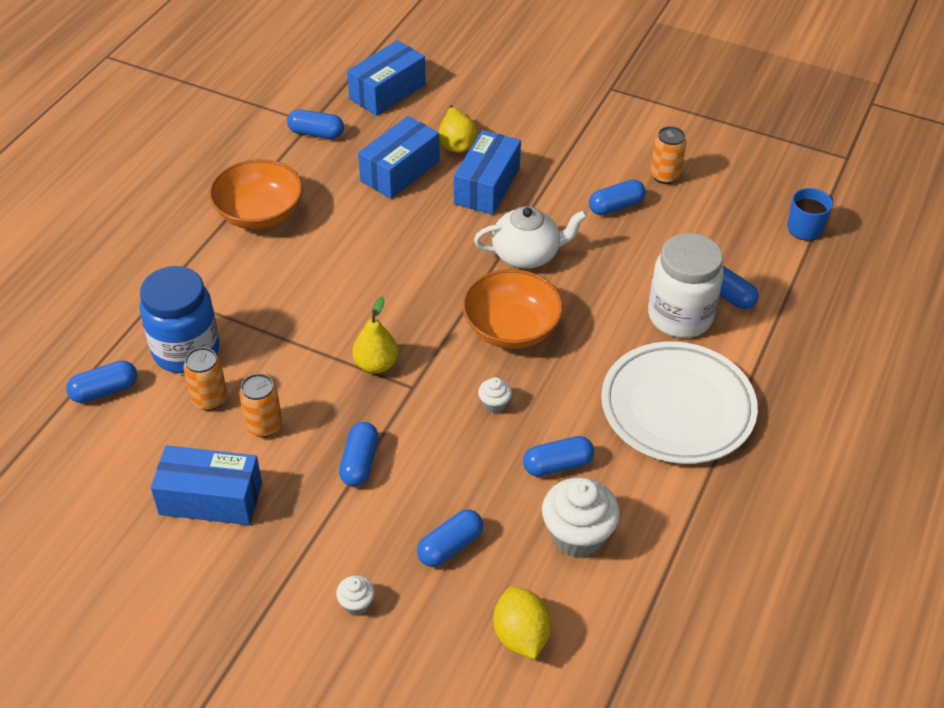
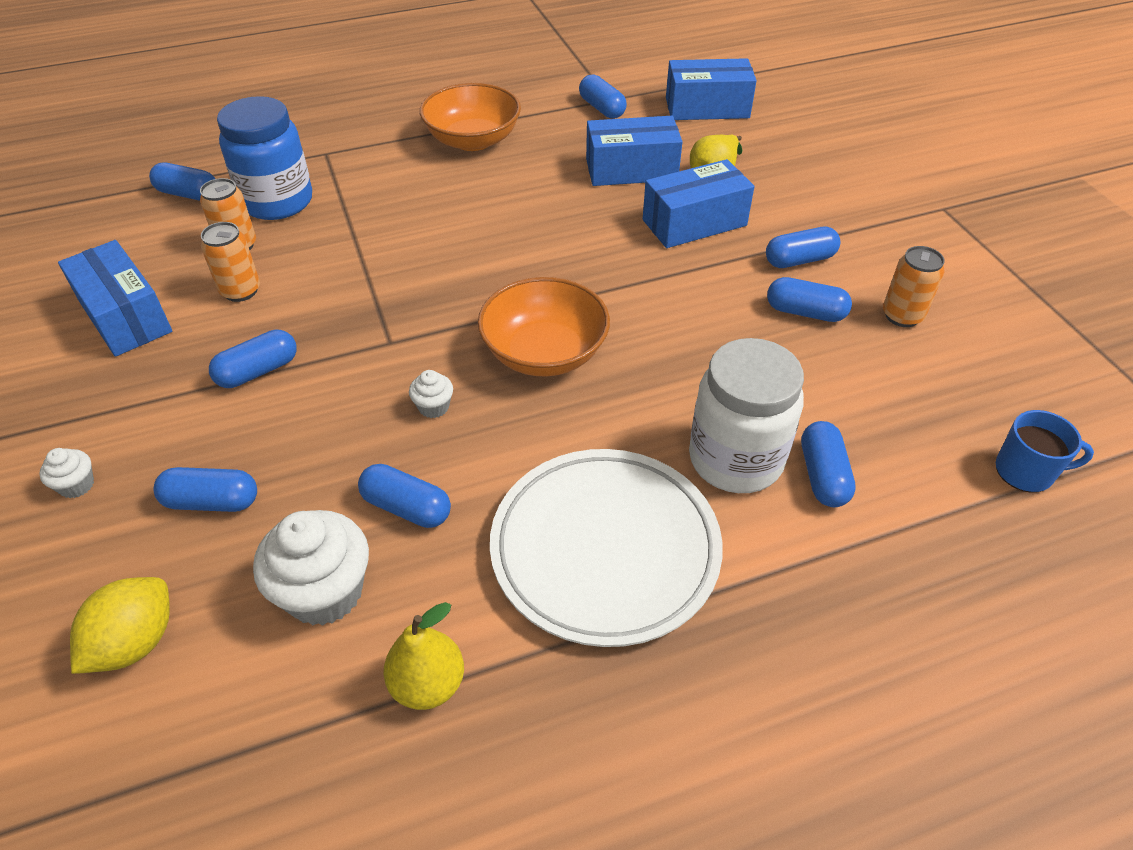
camera: 45 degrees right, 0 degrees up
yellow pear [352,297,398,374] -> yellow pear moved to [383,602,464,710]
white teapot [474,206,587,269] -> none
none -> blue capsule [766,227,840,268]

